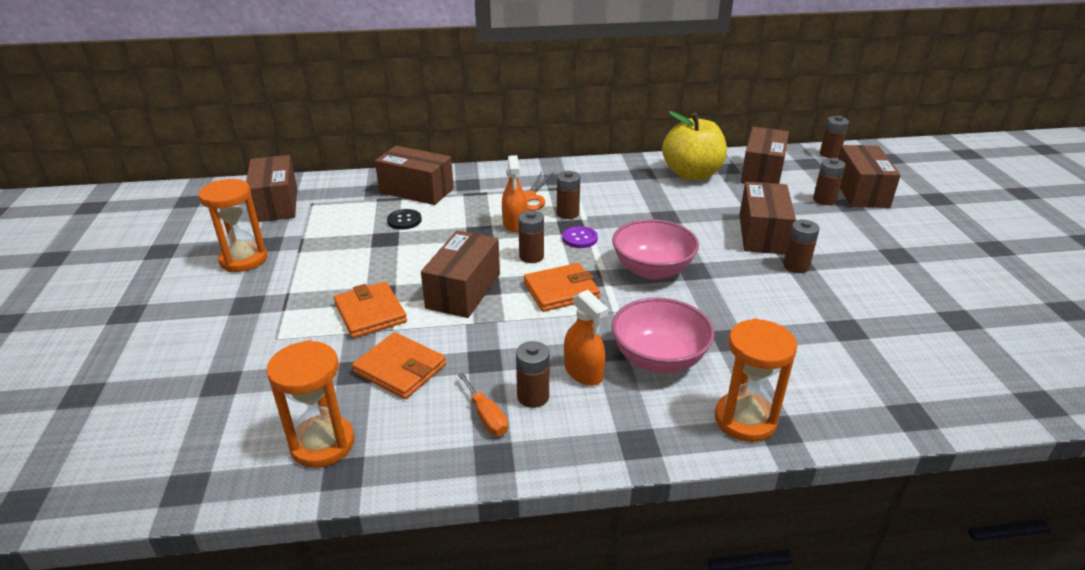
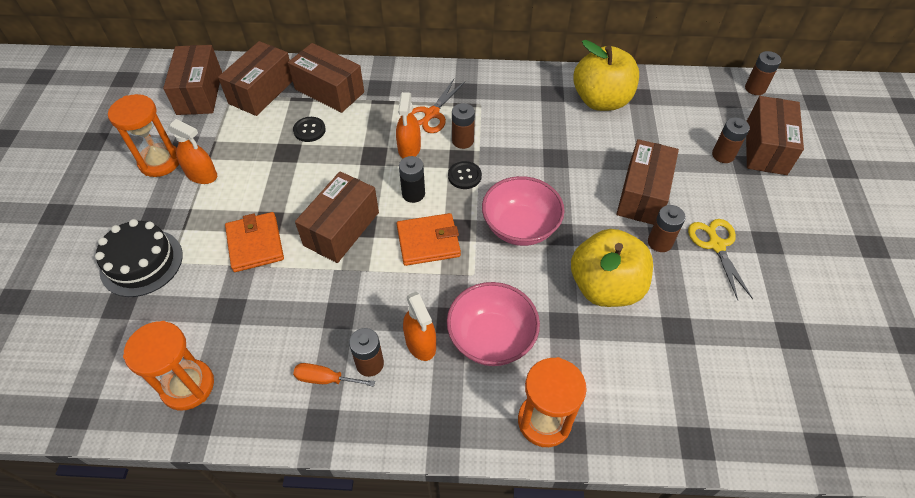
camera: 10 degrees right, 20 degrees up
orange wallet [352,332,446,399] -> none
orange screwdriver [458,372,508,436] -> orange screwdriver turned 120 degrees clockwise [293,363,375,387]
brown battery [518,211,544,263] -> black battery [399,156,425,203]
purple button [562,226,598,248] -> black button [448,161,482,189]
brown box [740,127,789,184] -> brown box moved to [218,41,293,116]
none -> black cake [95,219,183,297]
none -> orange spray bottle [168,119,217,184]
none -> yellow apple [571,229,653,307]
none -> yellow scissors [688,219,753,300]

